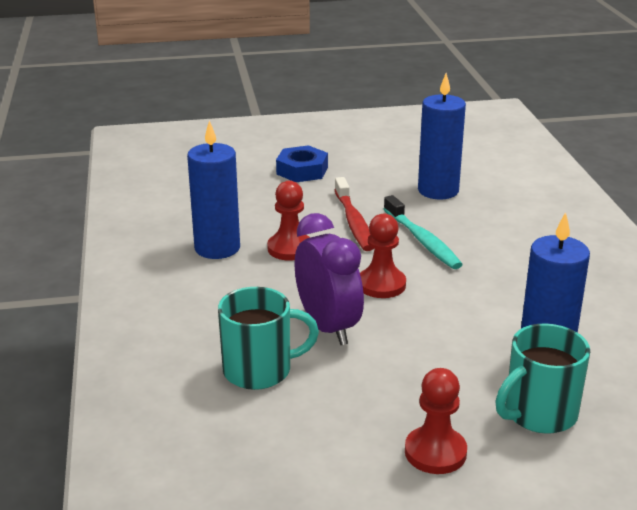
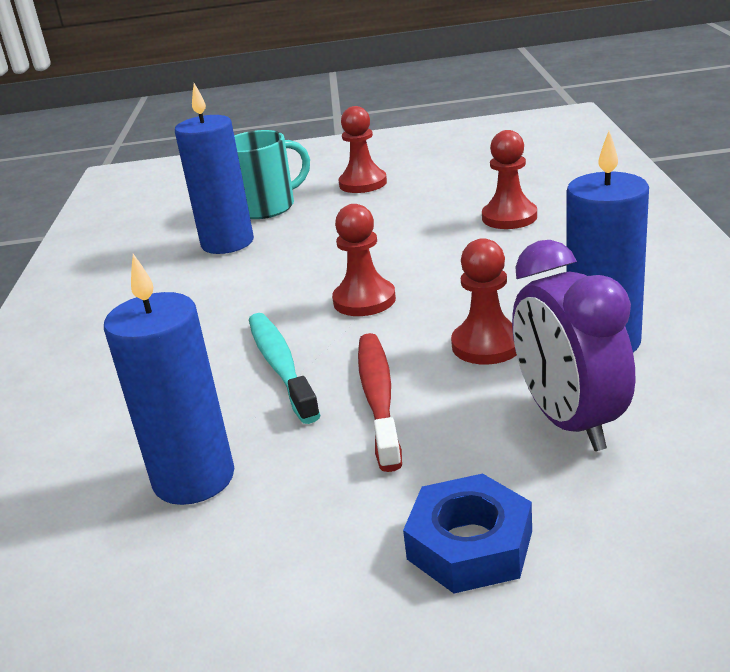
camera: 170 degrees left, 0 degrees up
turquoise mug [218,287,319,390] -> red pawn [482,130,537,229]
purple clock [295,213,364,345] -> purple clock moved to [512,240,635,451]

